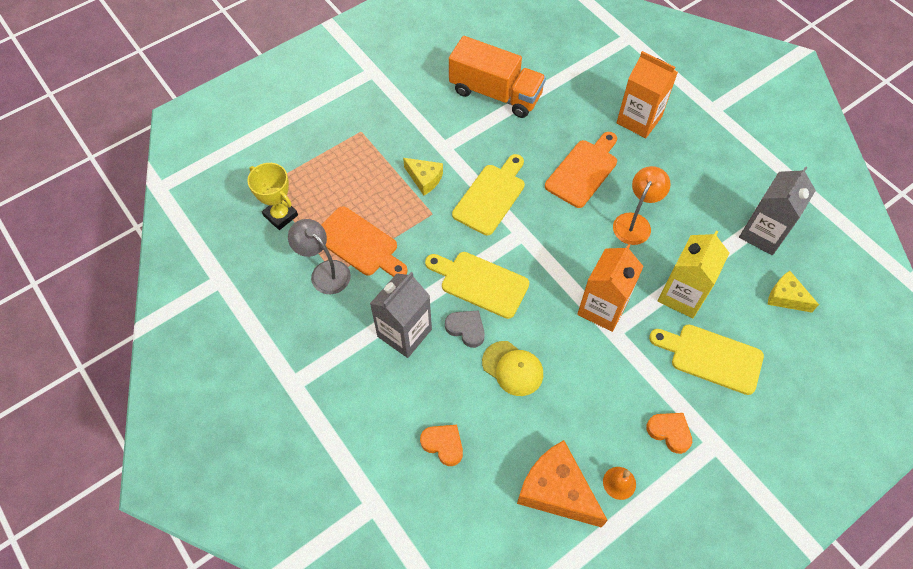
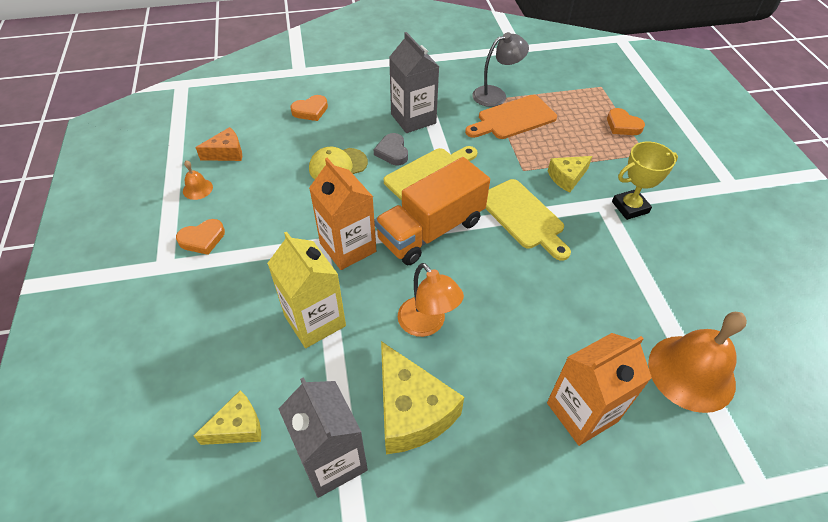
camera: 115 degrees right, 10 degrees down
yellow trophy [247,163,298,230] -> yellow trophy moved to [612,141,678,220]
grey heart [445,310,485,348] -> grey heart turned 105 degrees clockwise [374,133,408,165]
orange truck [449,36,546,118] -> orange truck moved to [374,157,490,265]
orange cheese [517,440,608,528] -> orange cheese [195,127,242,161], size x0.57
orange cutting board [545,132,617,208] -> none
yellow cutting board [649,324,764,395] -> none
none -> yellow cheese [381,341,464,454]
none -> orange heart [607,108,645,135]
none -> orange bell [648,312,747,413]

